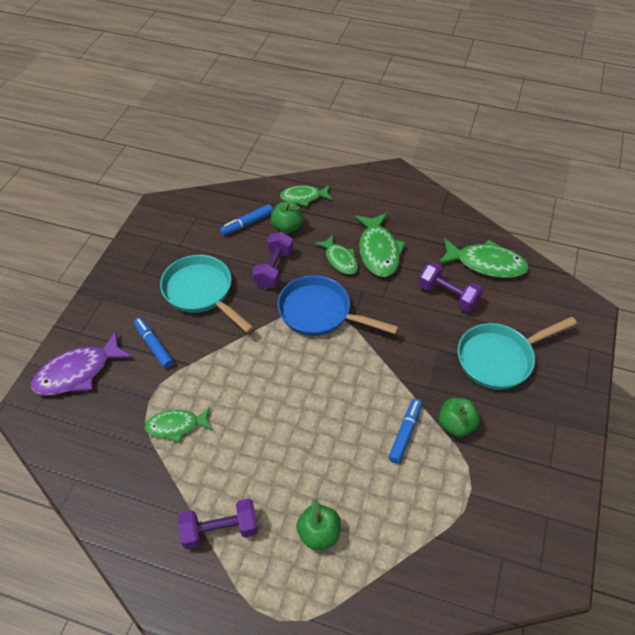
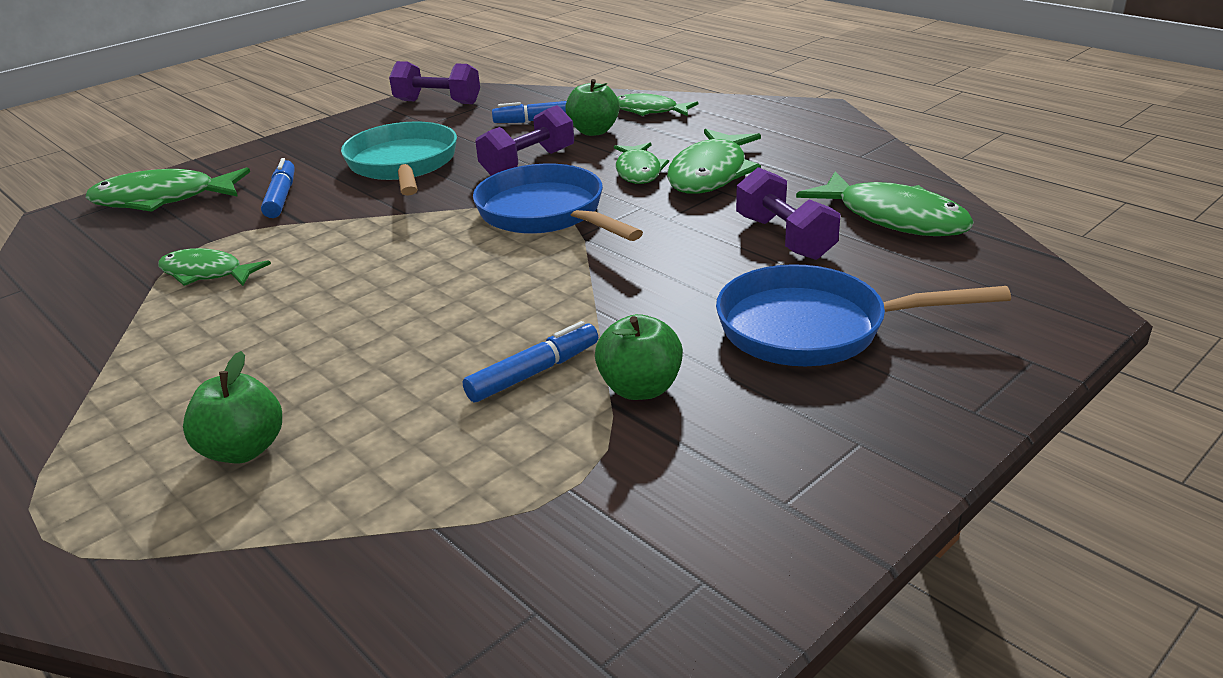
camera: 30 degrees right, 20 degrees down
purple fish [31,331,133,396] -> green fish [86,167,250,212]
purple dumbbell [178,499,258,550] -> purple dumbbell moved to [389,61,480,104]
turquoise pan [458,317,577,390] -> blue pan [716,264,1011,366]

